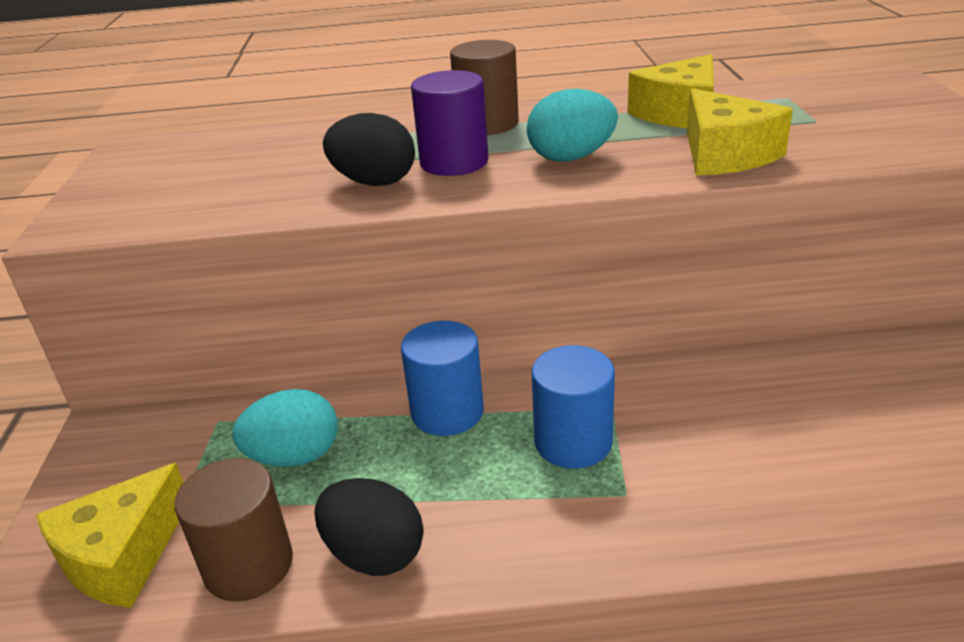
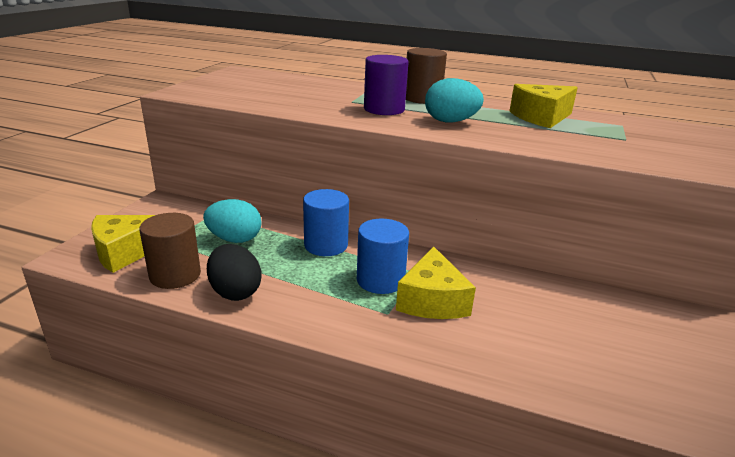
camera: 20 degrees right, 5 degrees down
black egg [323,113,415,186] -> none
yellow cheese [687,88,793,175] -> yellow cheese moved to [396,246,476,319]

